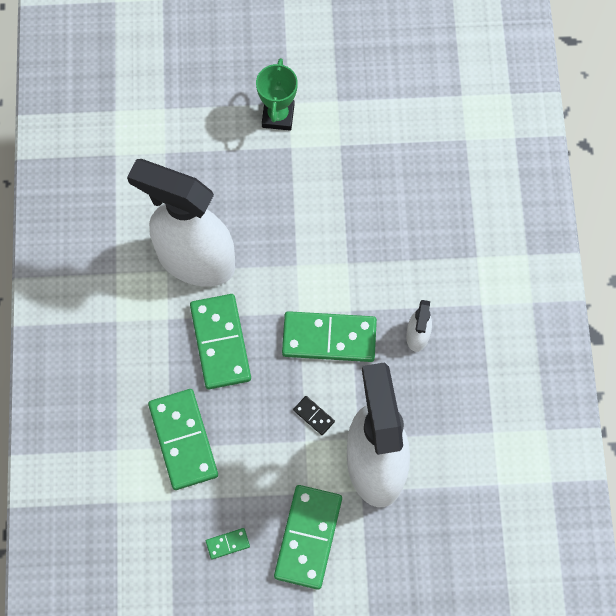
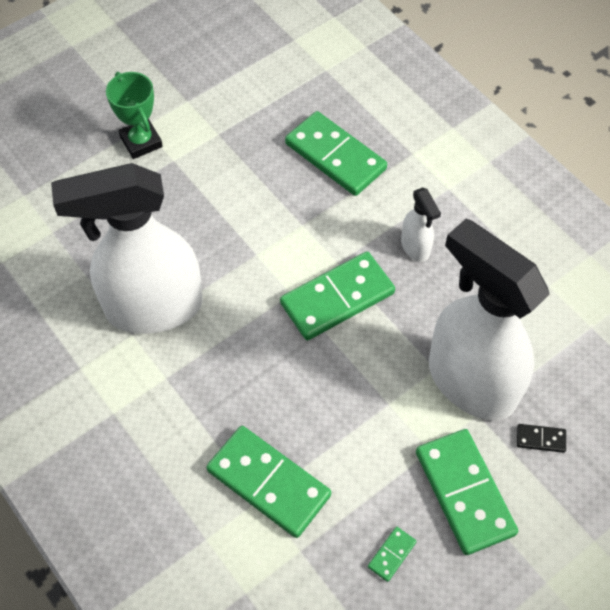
camera: 35 degrees left, 10 degrees down
green domino [190,294,251,389] -> green domino moved to [285,111,387,196]
black domino [293,396,335,435] -> black domino moved to [517,424,566,453]

